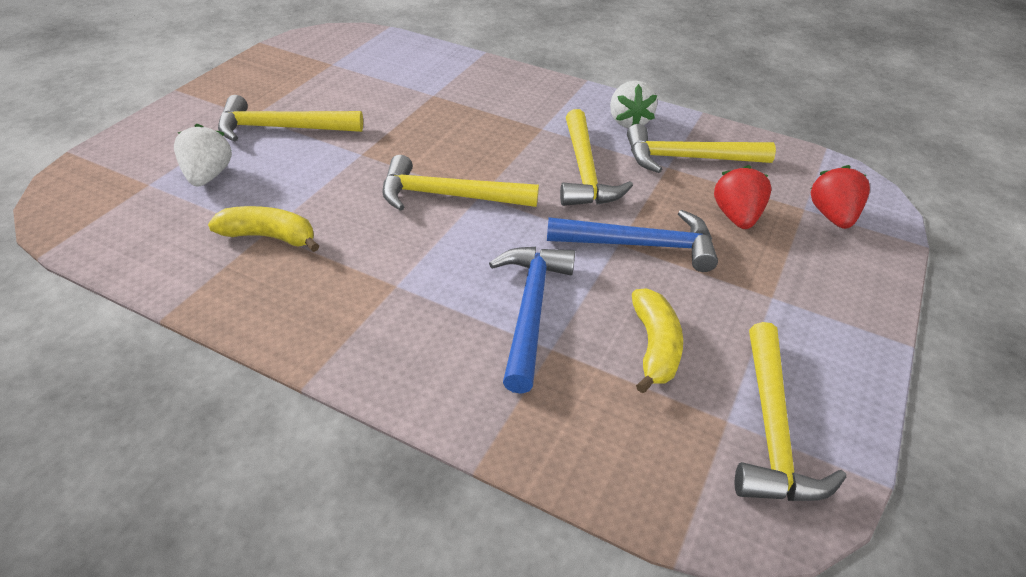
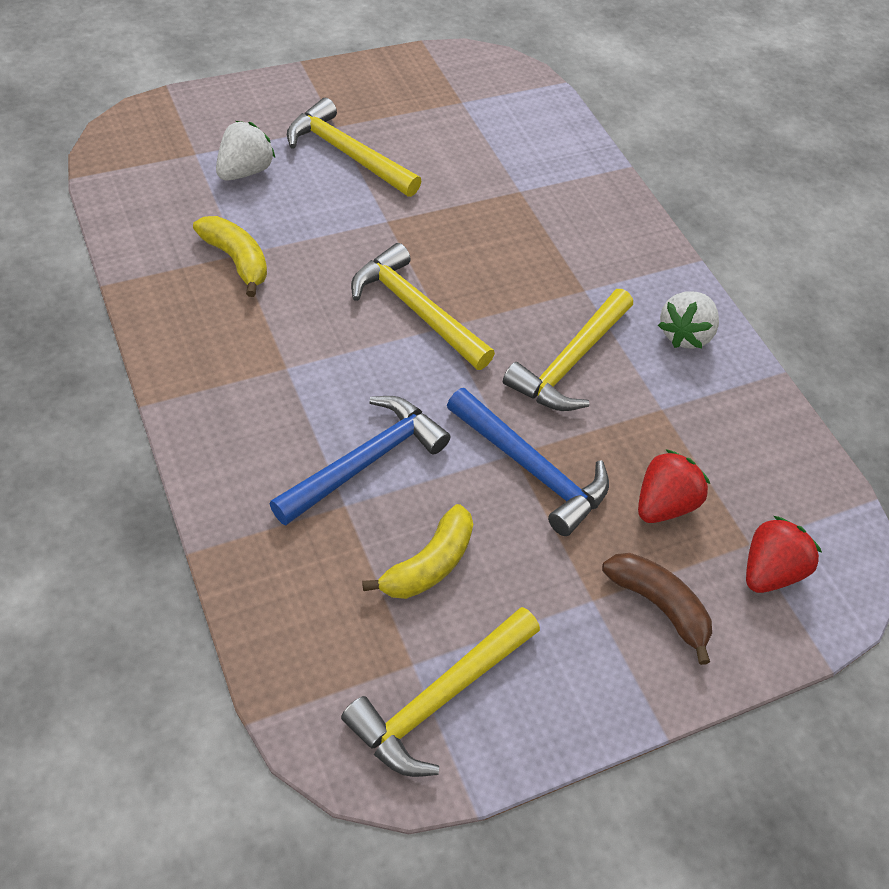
camera: 35 degrees right, 10 degrees up
yellow hammer [627,124,776,173] -> none
none -> brown banana [602,553,712,665]

